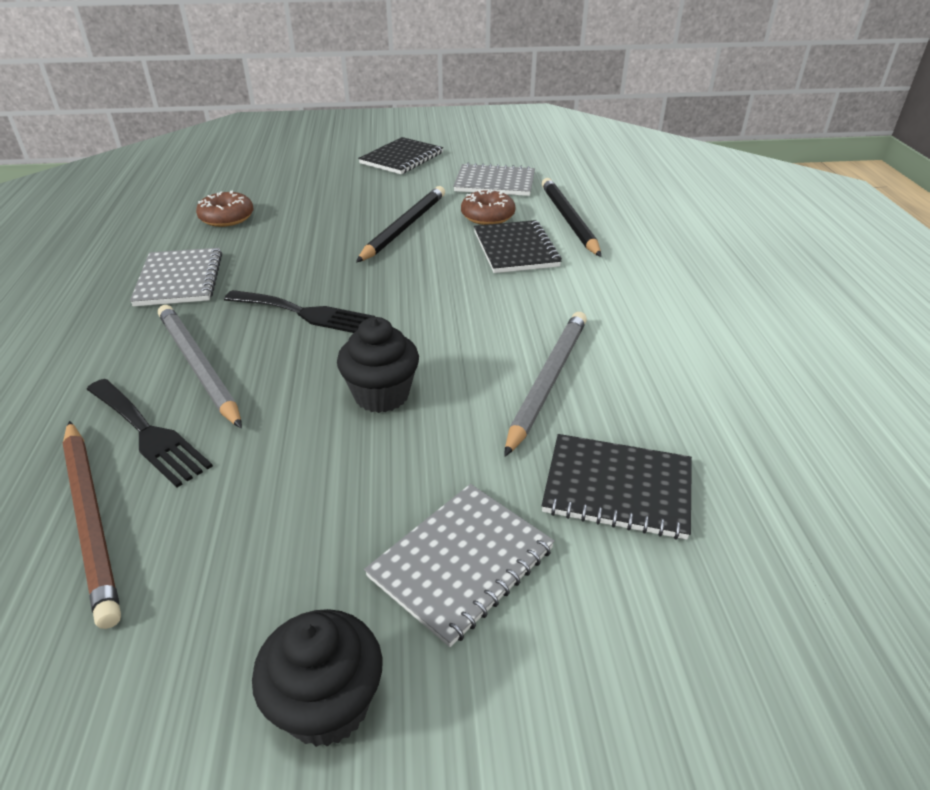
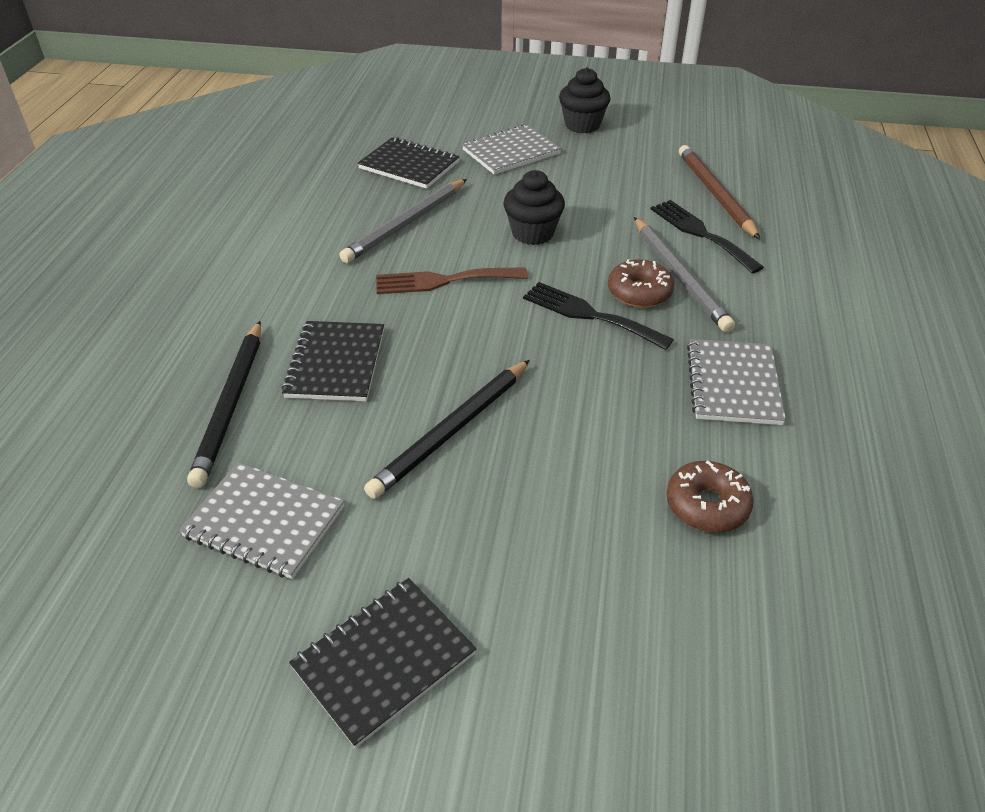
camera: 165 degrees left, 5 degrees up
brown donut [461,190,515,225] -> brown donut moved to [608,259,674,308]
none -> brown fork [376,267,527,294]

